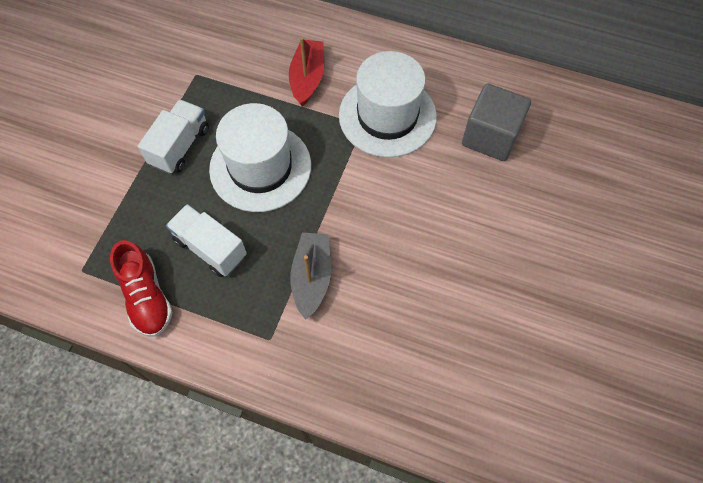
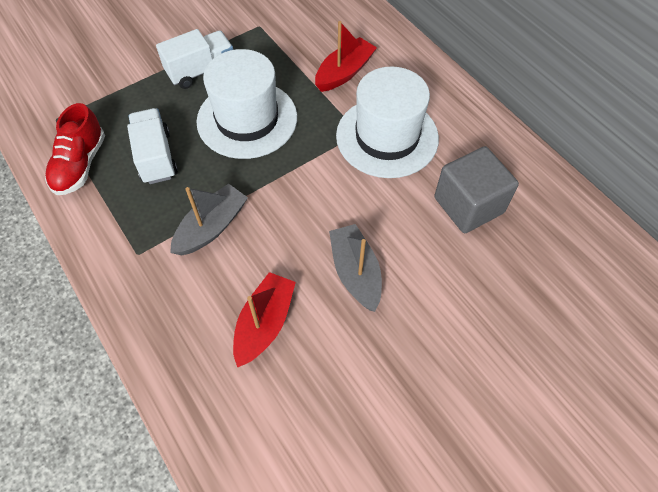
camera: 35 degrees right, 5 degrees down
none -> red boat [233,272,296,368]
none -> grey boat [329,224,382,312]

